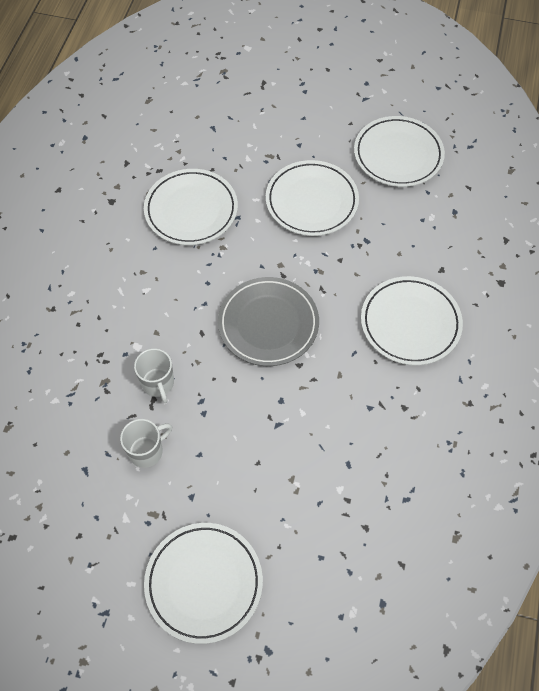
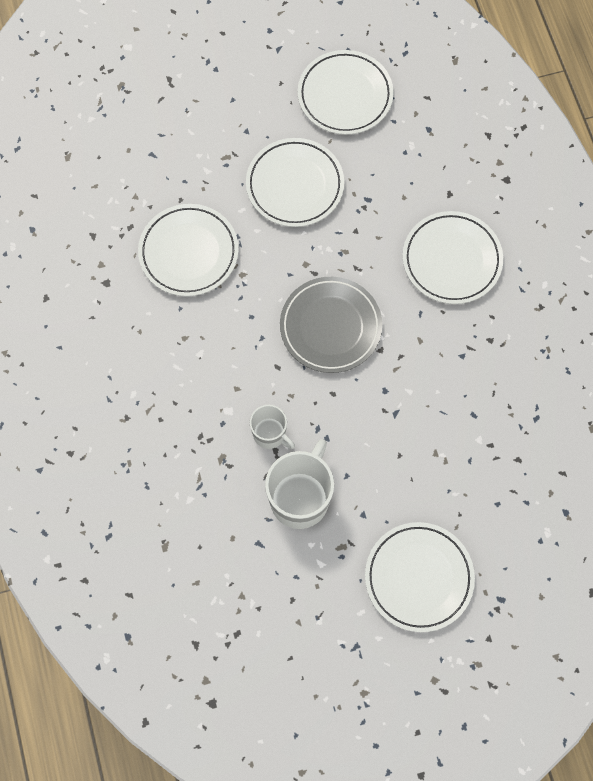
camera: 30 degrees left, 10 degrees up
white mug [120,419,172,468] -> white mug [265,439,334,529], size x1.76

